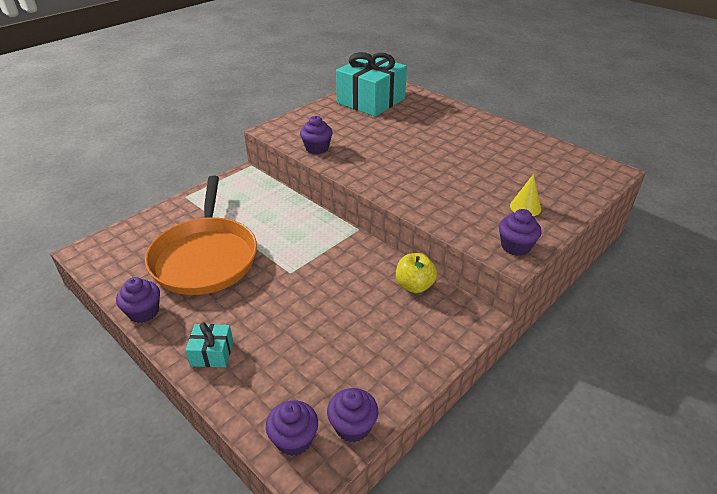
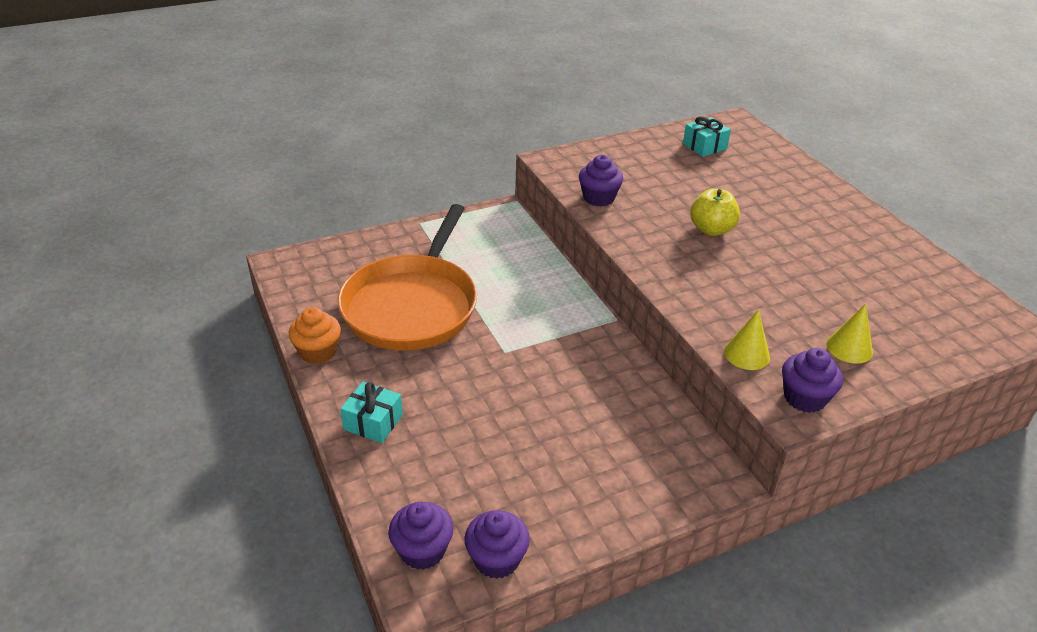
camera: 20 degrees right, 0 degrees up
purple cupcake [116,277,160,323] -> orange cupcake [289,307,341,364]
turquoise gift [336,52,407,117] -> turquoise gift [683,116,731,157], size x0.45
yellow apple [396,253,437,293] -> yellow apple moved to [690,188,740,236]
none -> yellow cone [724,310,770,370]

